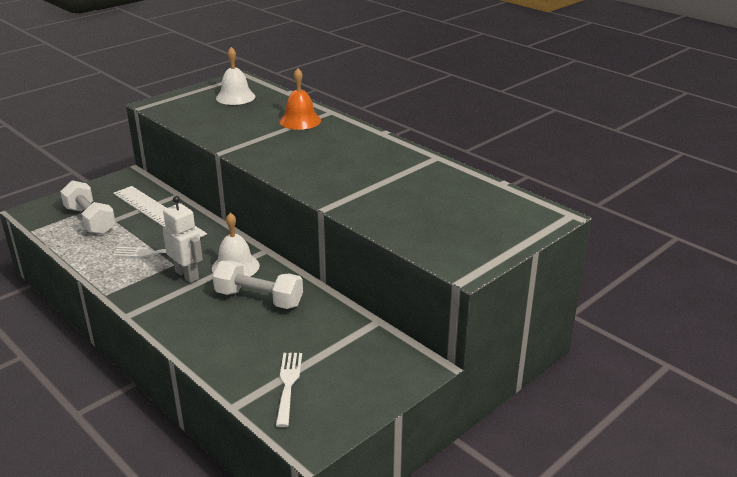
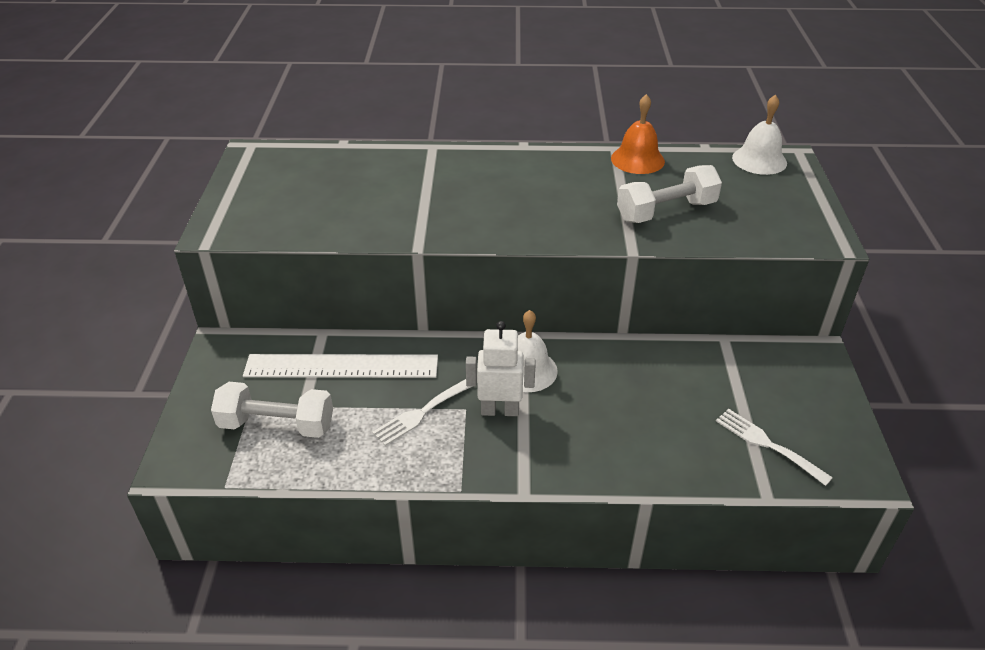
camera: 45 degrees left, 10 degrees up
white dumbbell [213,260,303,309] -> white dumbbell moved to [617,165,722,223]
white bell [216,47,256,105] -> white bell moved to [732,94,787,175]
orange bell [279,68,321,130] -> orange bell moved to [611,94,665,174]

